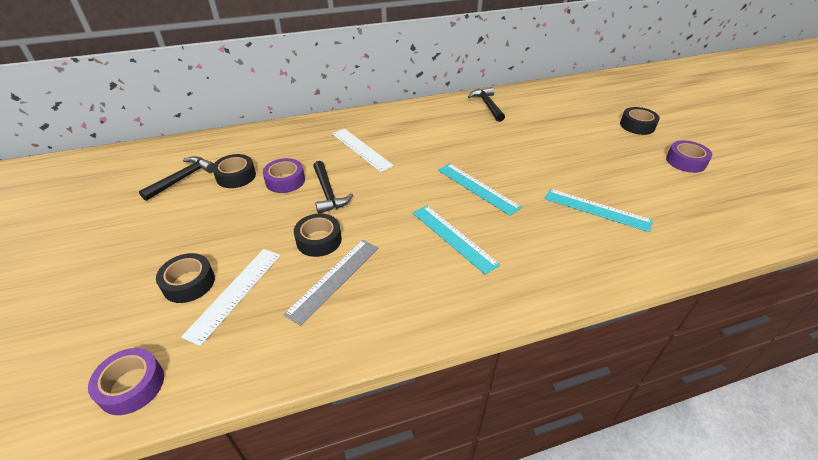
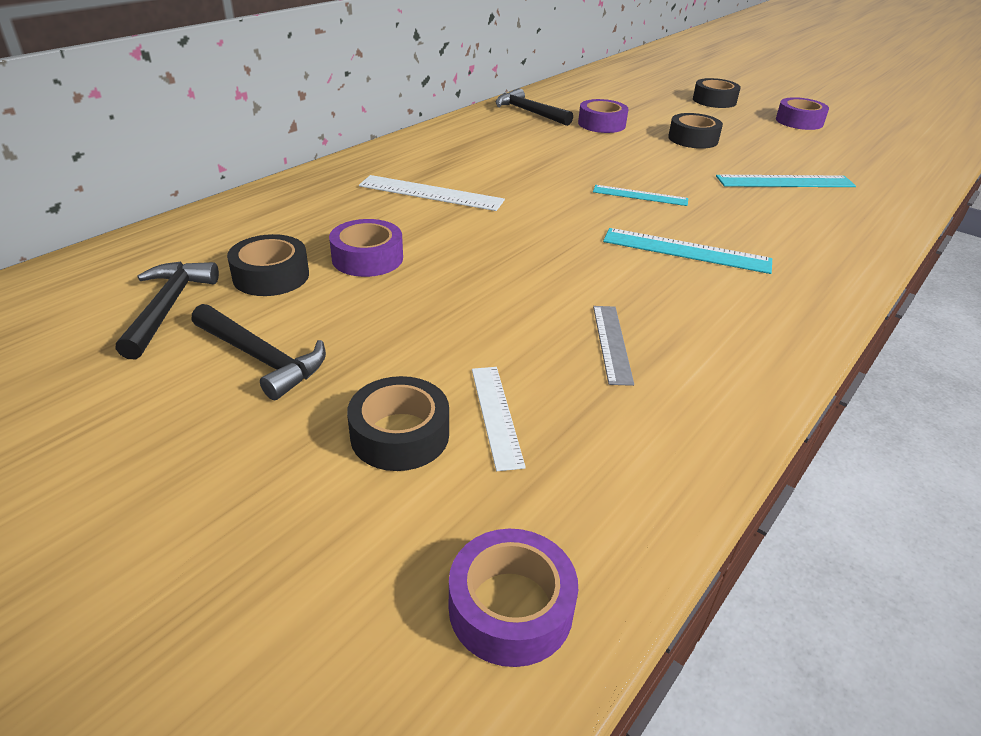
camera: 35 degrees left, 5 degrees down
white ruler [181,249,281,346] -> white ruler [472,367,526,471], size x0.65
grey ruler [283,240,378,326] -> grey ruler [593,306,634,386], size x0.65
black tape [294,214,342,257] -> black tape moved to [668,113,723,149]
black hammer [313,161,353,214] -> black hammer moved to [191,304,326,400]
turquoise ruler [438,163,522,216] -> turquoise ruler [593,185,688,206], size x0.65
none -> purple tape [578,99,628,133]

